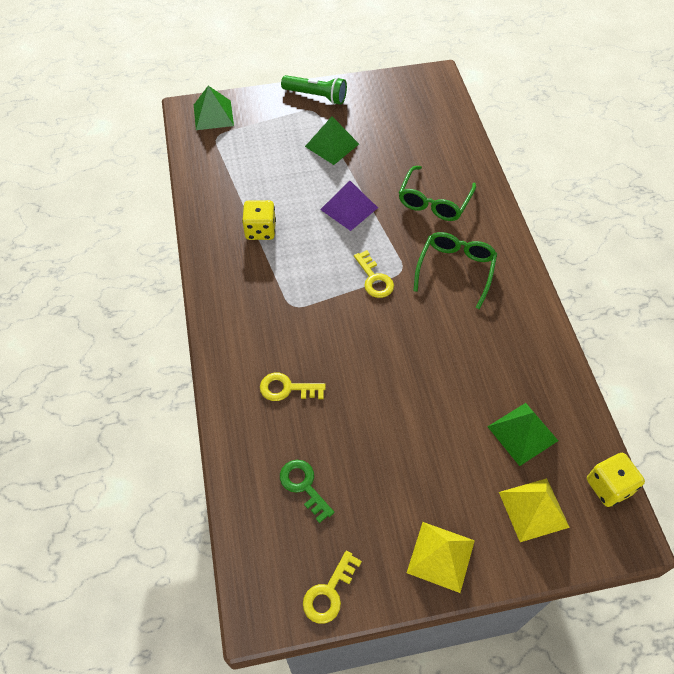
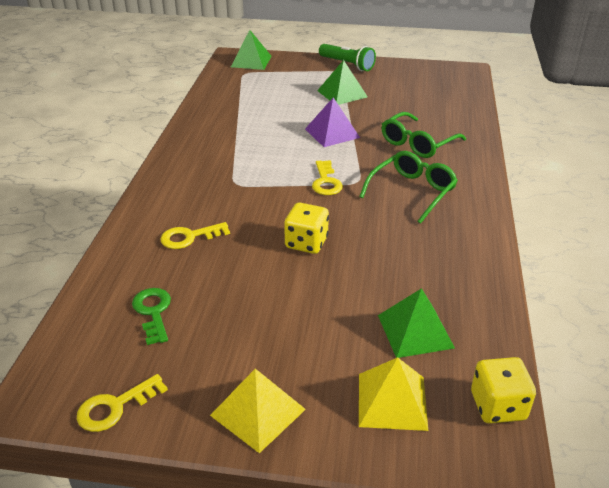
camera: 20 degrees right, 20 degrees down
yellow dice [242,200,276,240] -> yellow dice moved to [284,203,329,254]
yellow key [260,373,326,401] -> yellow key turned 45 degrees counterclockwise [160,222,230,249]

